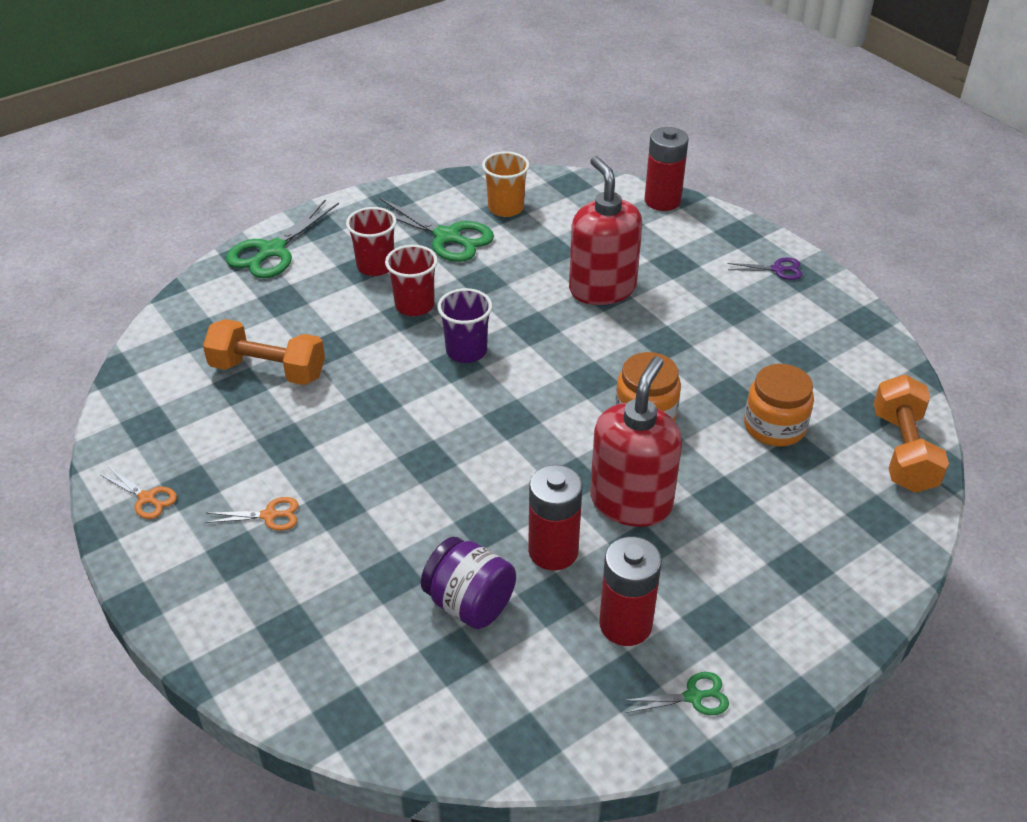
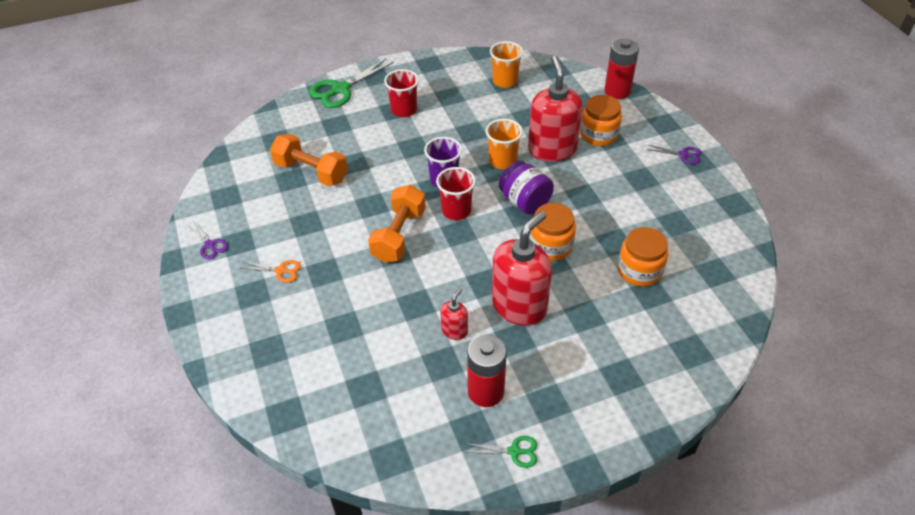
camera: 15 degrees right, 5 degrees up
orange scissors [100,467,177,519] -> purple scissors [188,222,228,259]
green scissors [380,198,494,262] -> none
red cup [385,245,438,316] -> red cup moved to [436,167,476,220]
purple jar [421,537,516,629] -> purple jar moved to [499,161,554,214]
red battery [528,465,583,571] -> red soap dispenser [440,288,468,340]
orange dumbbell [874,374,949,493] -> orange dumbbell moved to [368,185,426,263]
none -> orange cup [486,119,523,169]
none -> orange jar [580,95,622,146]

